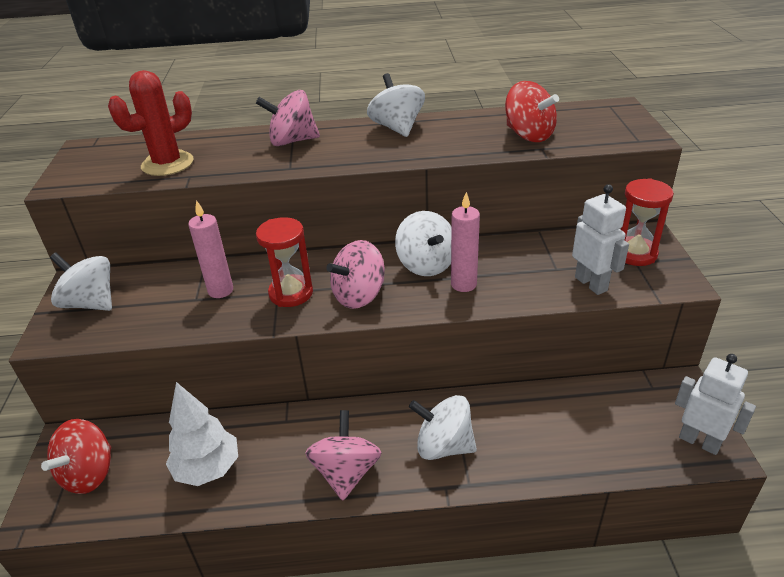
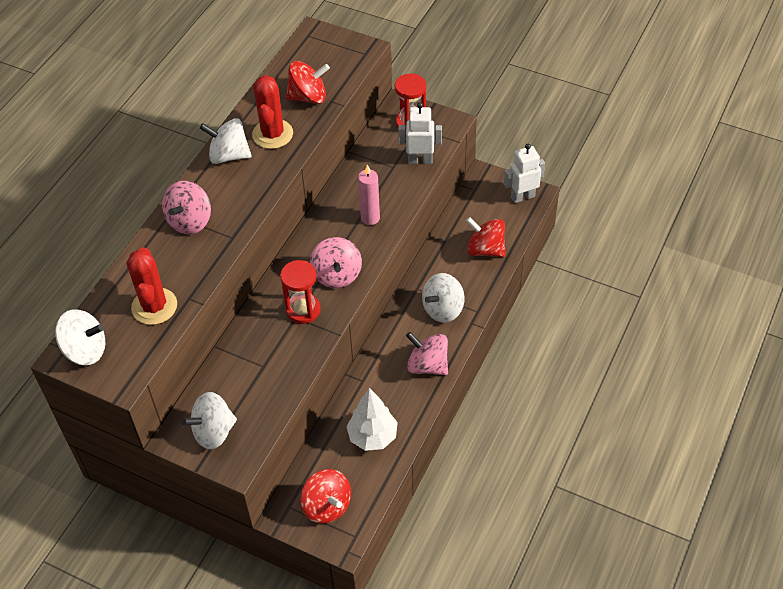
camera: 60 degrees left, 15 degrees up
pink candle [188,200,233,298] -> none
white spinning top [395,211,452,276] -> white spinning top moved to [55,309,105,365]
none -> red cactus [252,75,293,149]
none -> red spinning top [466,217,506,257]

